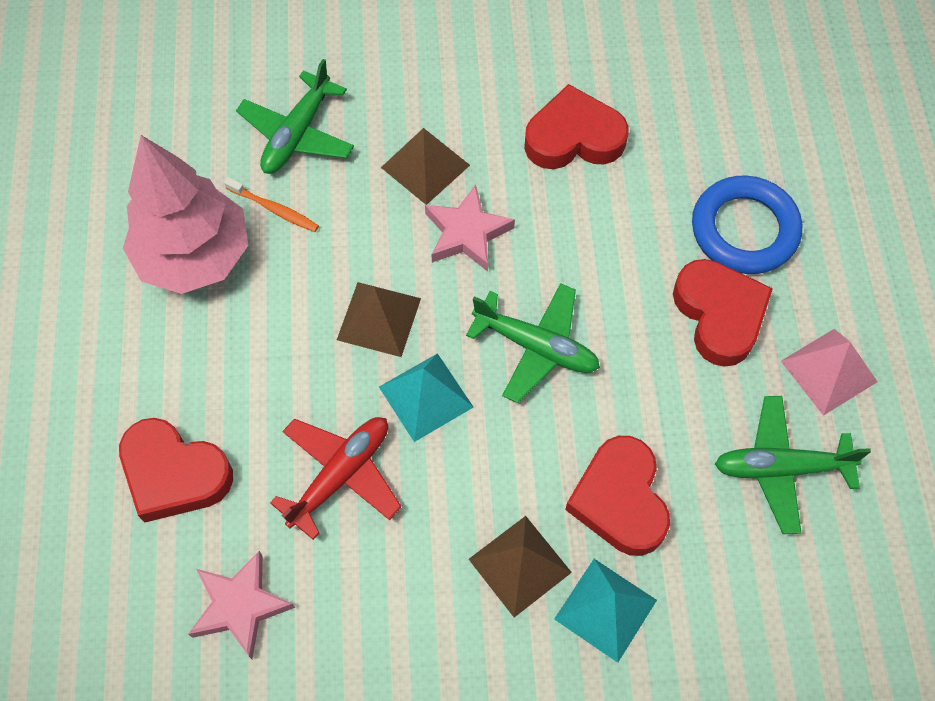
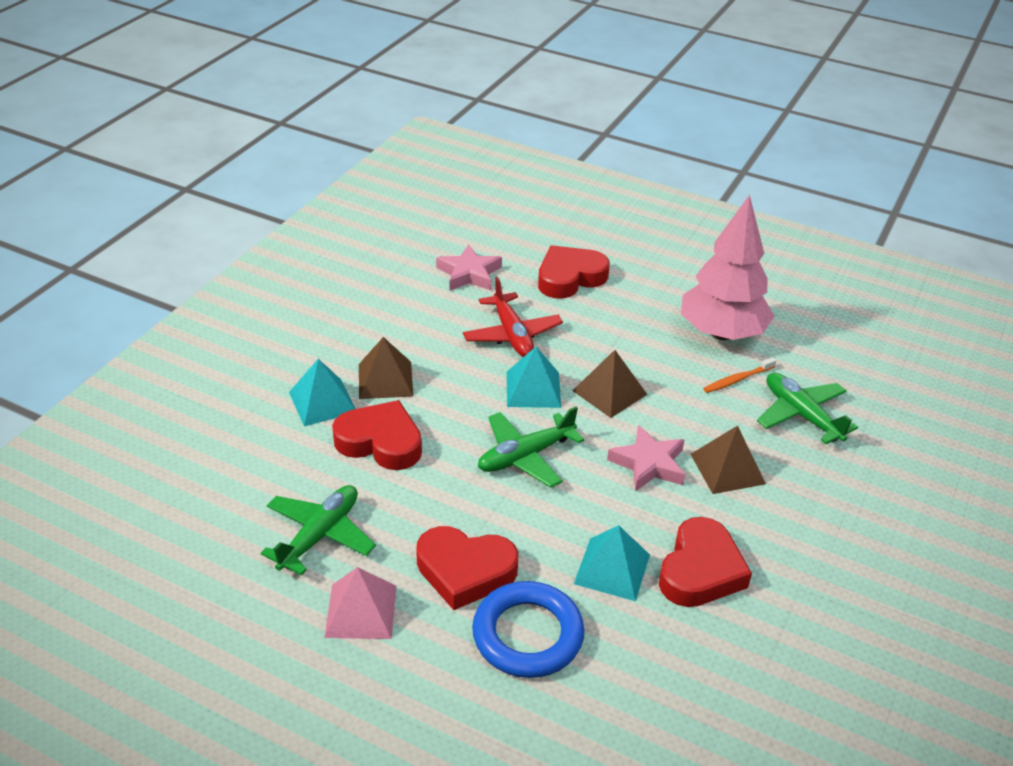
camera: 120 degrees right, 25 degrees down
none -> turquoise pyramid [574,525,650,601]

